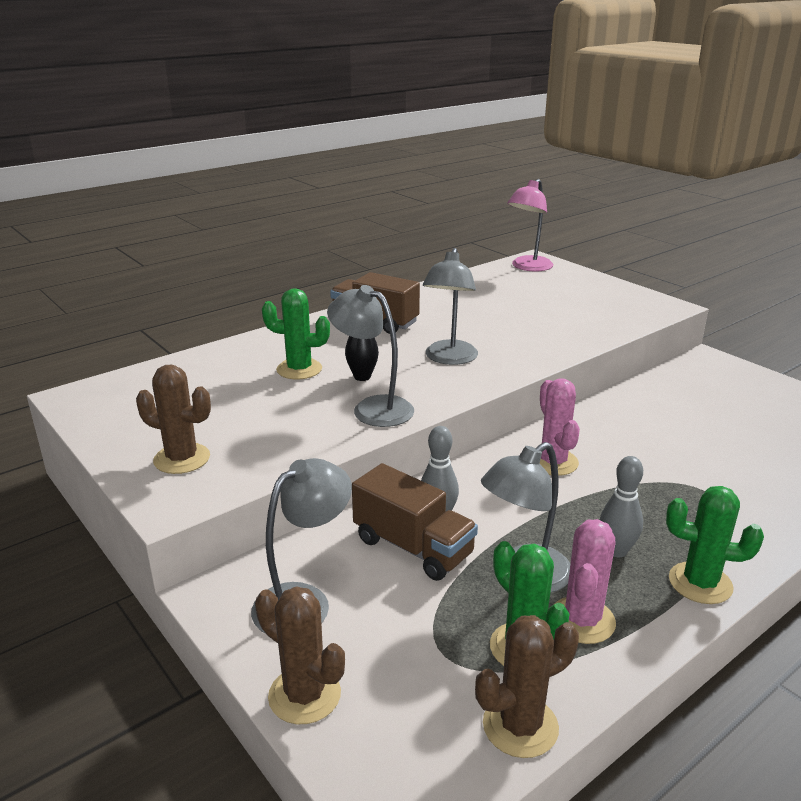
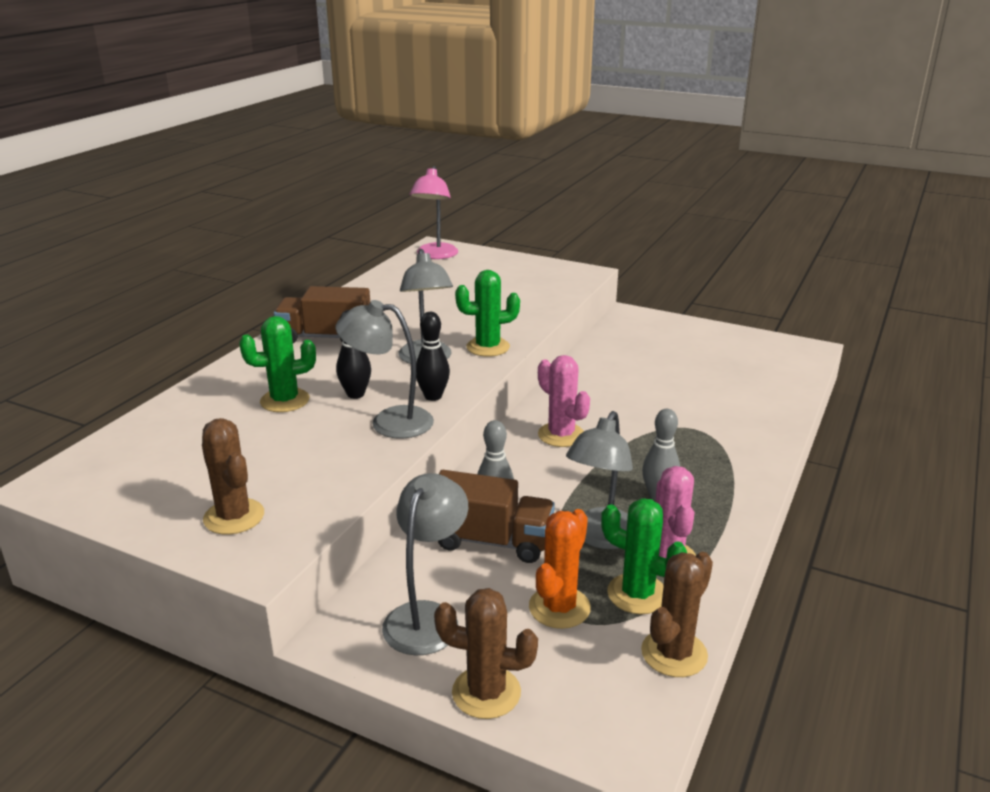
camera: 25 degrees left, 0 degrees up
brown cactus [136,365,211,474] -> brown cactus turned 60 degrees clockwise [202,418,264,535]
green cactus [666,486,764,604] -> green cactus moved to [455,270,520,357]
none -> black bowling pin [416,312,450,401]
none -> orange cactus [529,509,591,629]

